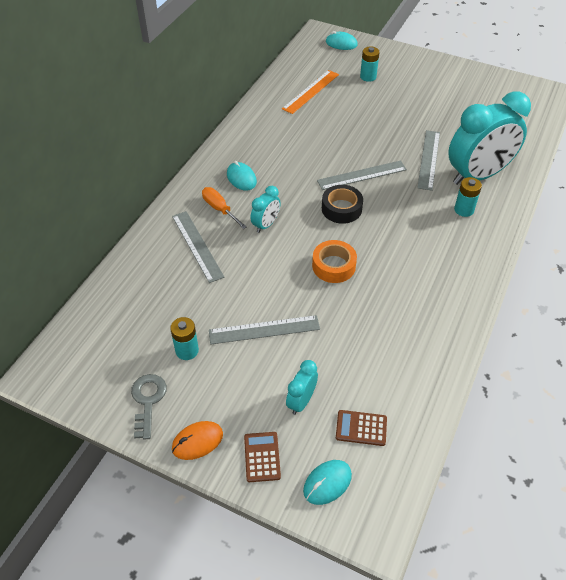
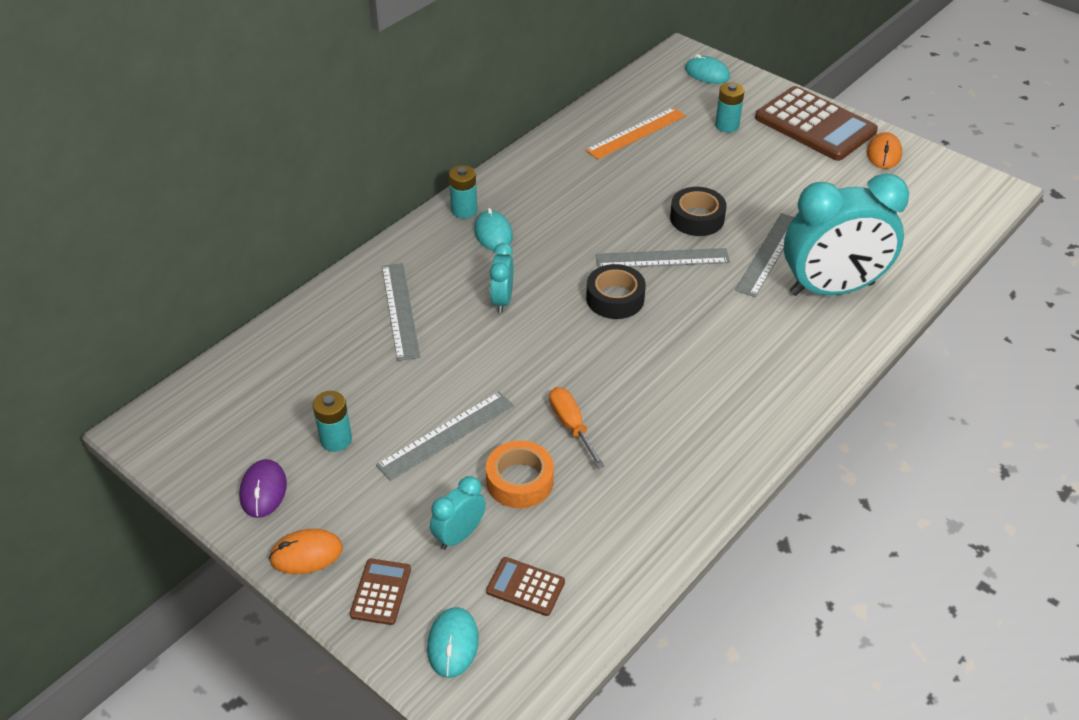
camera: 15 degrees right, 5 degrees down
grey key [131,374,167,440] -> purple mouse [239,459,287,518]
orange screwdriver [202,187,247,229] -> orange screwdriver moved to [549,387,605,469]
grey ruler [209,315,320,344] -> grey ruler turned 45 degrees counterclockwise [376,391,514,481]
turquoise clock [250,186,280,233] -> turquoise clock turned 135 degrees clockwise [490,243,514,313]
turquoise mouse [303,460,352,505] -> turquoise mouse turned 60 degrees counterclockwise [427,607,479,678]
orange tape [312,240,357,283] -> orange tape moved to [486,440,554,509]
turquoise battery [454,177,482,217] -> turquoise battery moved to [449,165,477,218]
none -> black tape [670,187,727,236]
none -> brown calculator [755,86,878,161]
none -> orange mouse [867,132,902,169]

